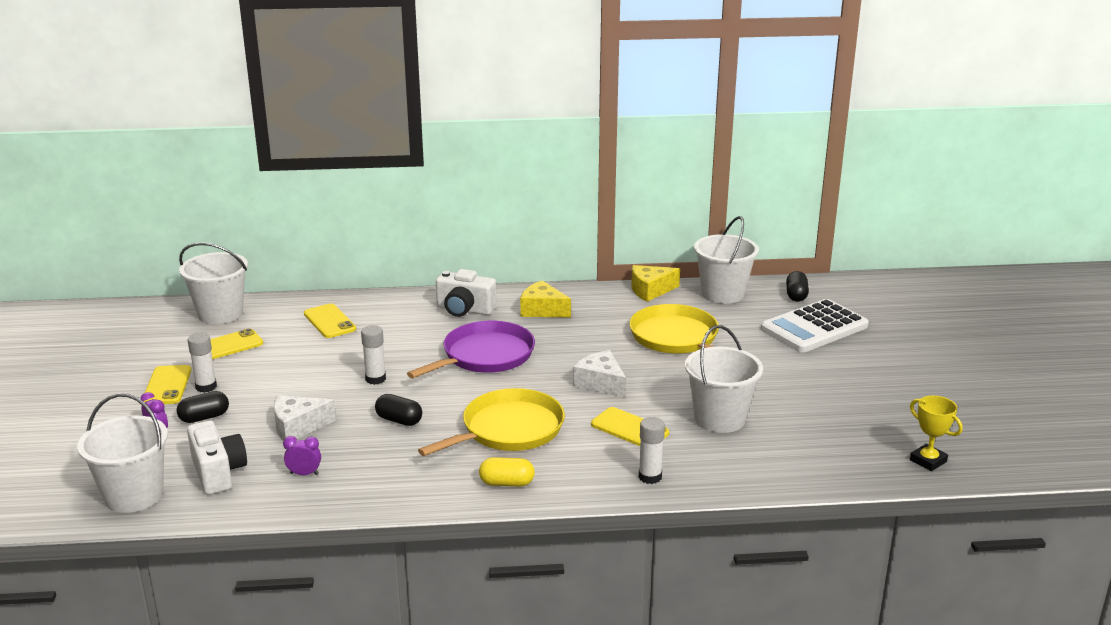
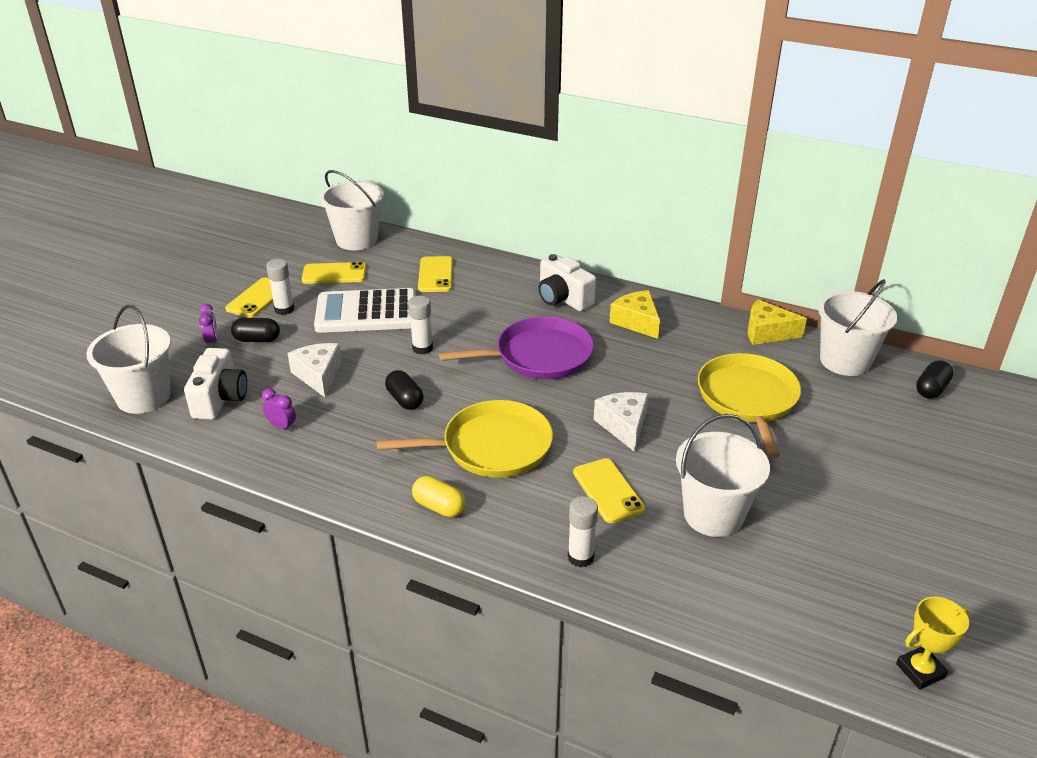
camera: 30 degrees right, 10 degrees up
white cheese [274,395,336,441] -> white cheese turned 60 degrees clockwise [287,343,342,397]
white calculator [761,299,869,353] -> white calculator moved to [314,288,416,333]
yellow trophy [910,396,963,471] -> yellow trophy turned 75 degrees clockwise [896,596,970,689]

